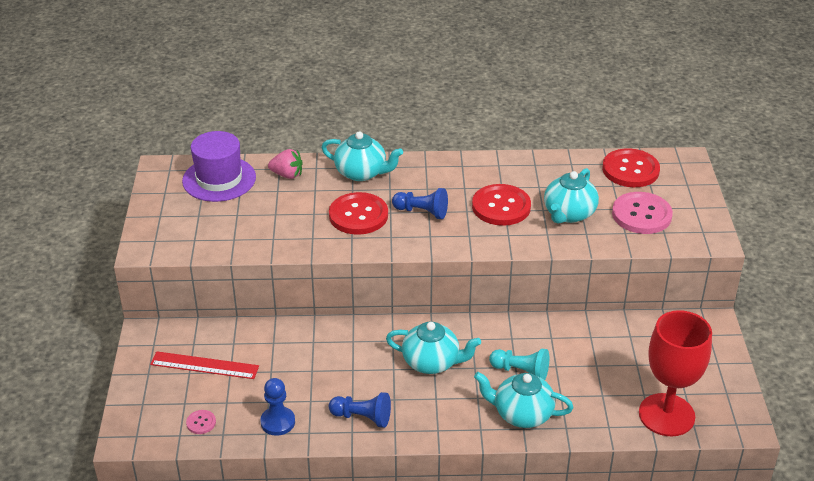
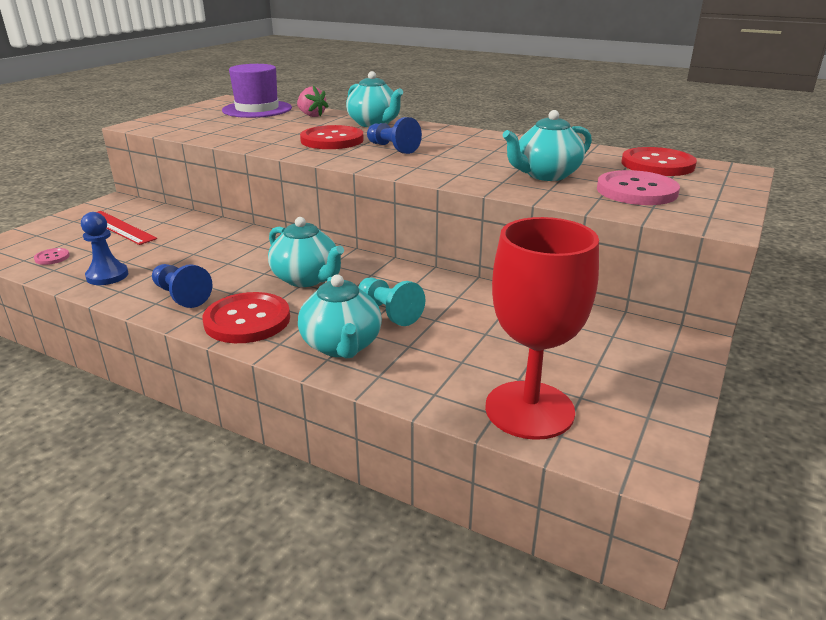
camera: 30 degrees right, 10 degrees down
red button [472,184,531,226] -> red button moved to [203,292,290,343]
turquoise teapot [474,372,574,428] -> turquoise teapot turned 150 degrees counterclockwise [298,274,382,359]

